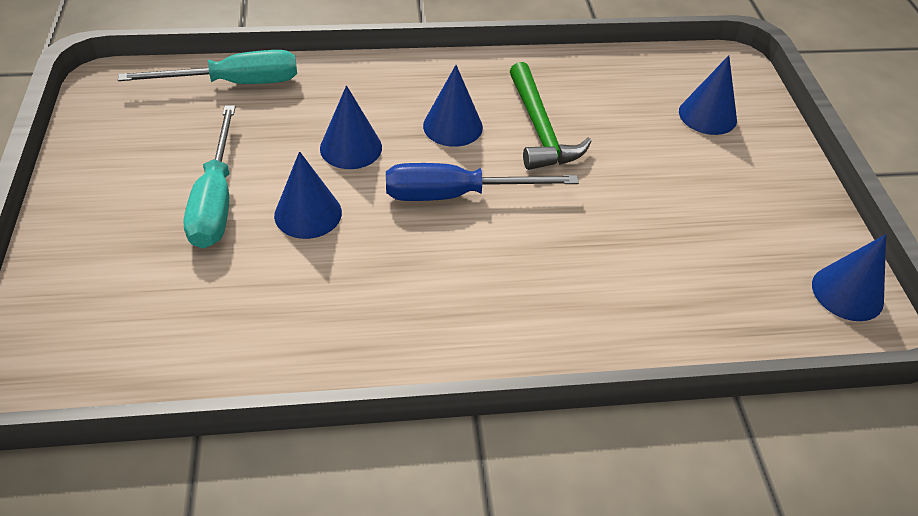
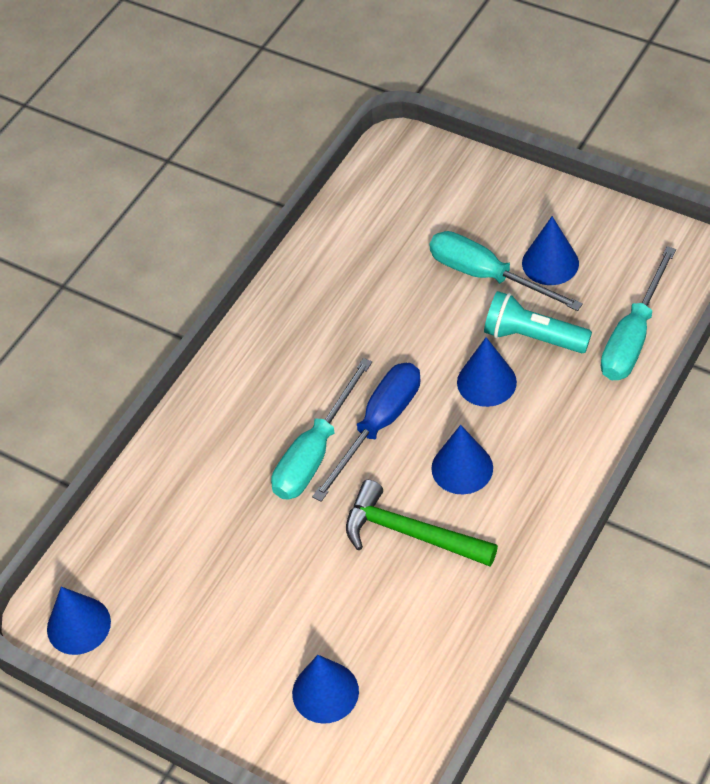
camera: 135 degrees right, 5 degrees up
blue cone [274,151,342,239] -> blue cone moved to [522,216,579,285]
none -> turquoise screwdriver [271,358,372,500]
none -> turquoise flashlight [484,291,592,353]

